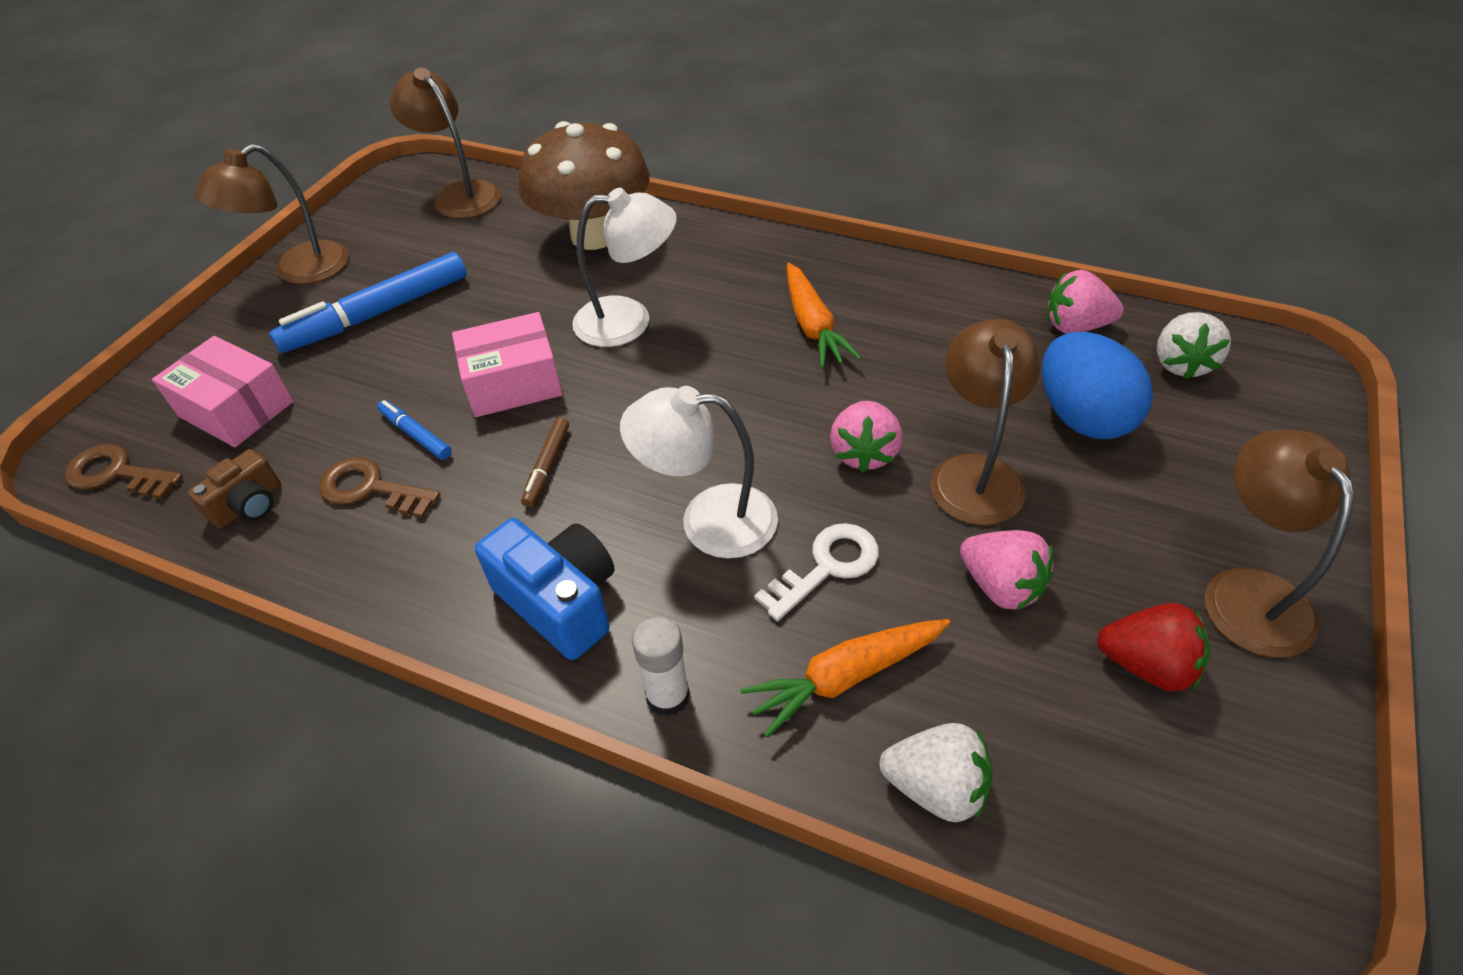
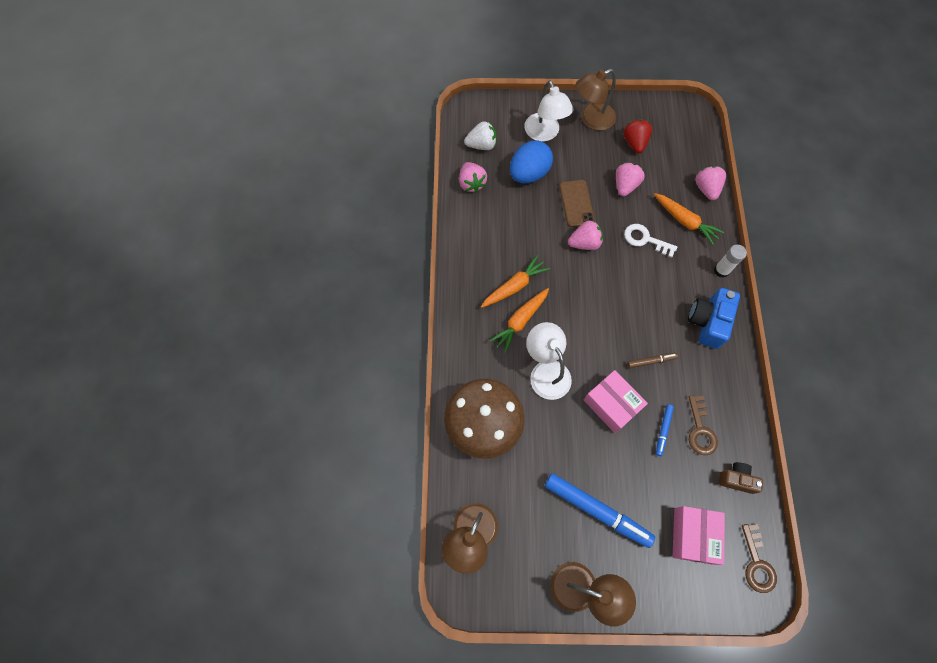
camera: 115 degrees left, 20 degrees up
white lamp [620,386,778,559] -> white lamp moved to [524,80,573,141]
white strawberry [879,723,993,822] -> pink strawberry [695,166,726,200]
brown lamp [930,319,1040,525] -> brown phone [559,180,595,227]
none -> orange carrot [489,288,549,353]

